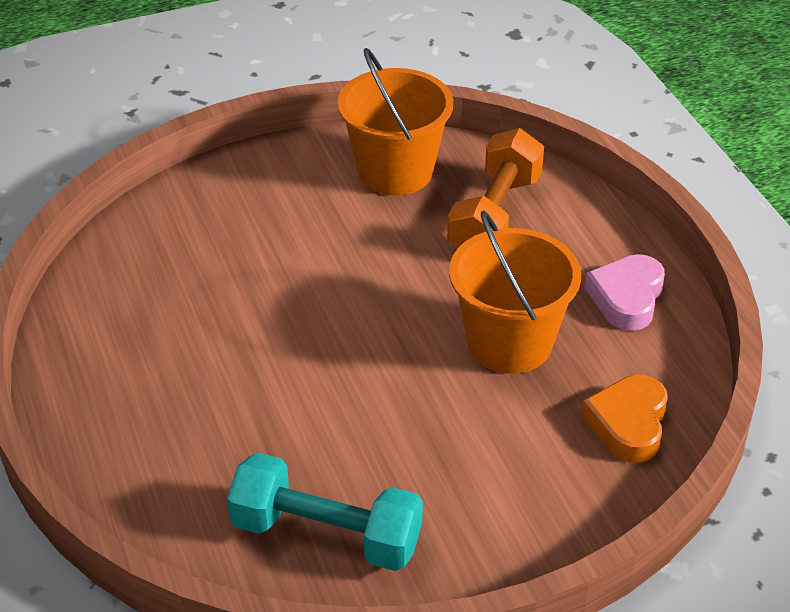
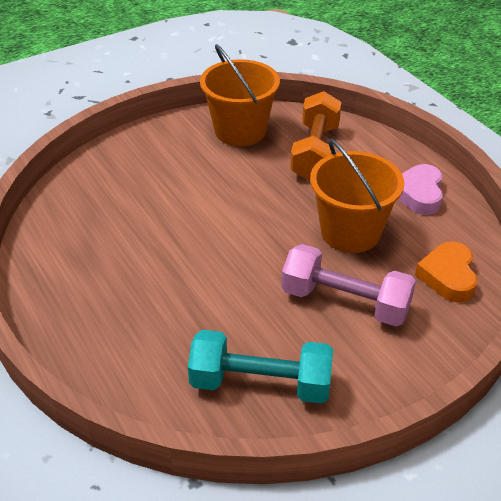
camera: 10 degrees left, 0 degrees up
none -> pink dumbbell [281,244,416,326]

